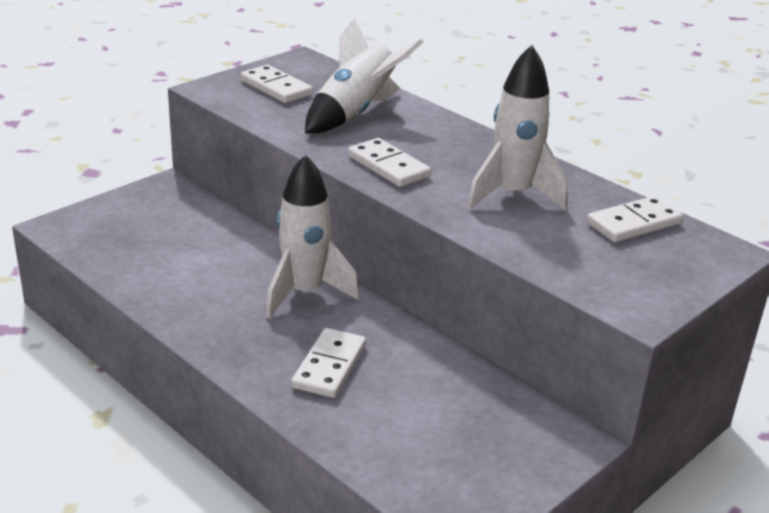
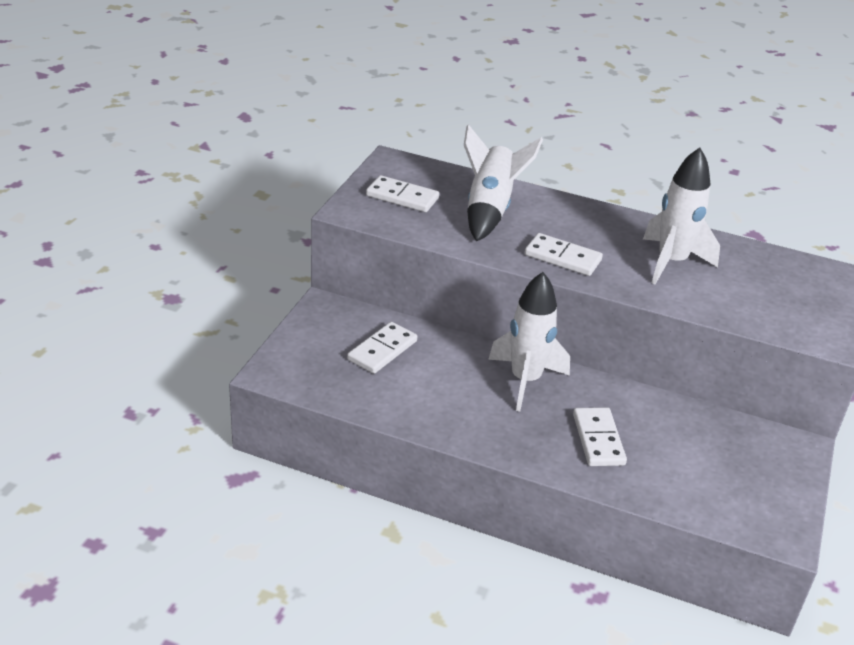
camera: 25 degrees left, 5 degrees up
white domino [587,196,683,242] -> white domino moved to [347,322,417,374]

